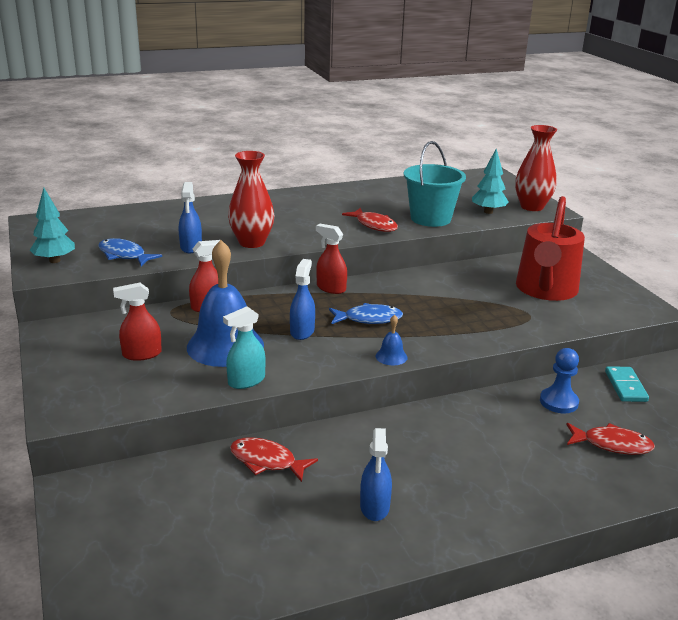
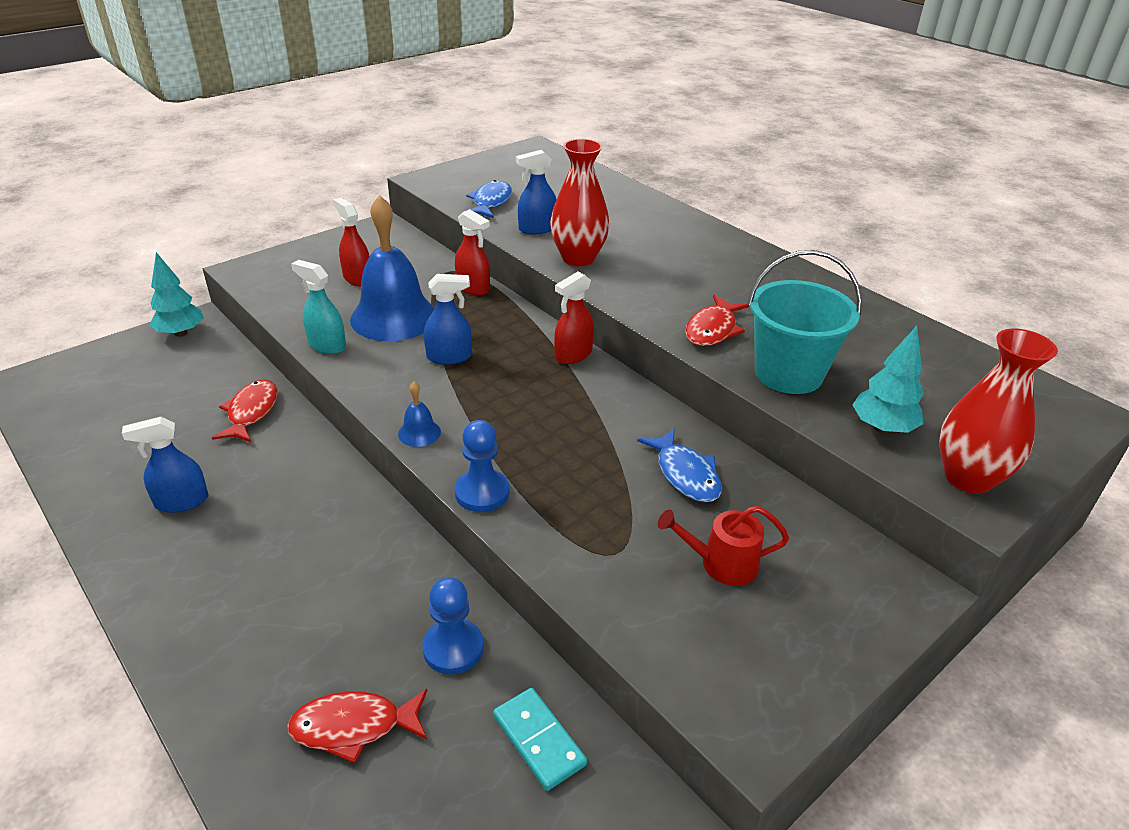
camera: 70 degrees right, 10 degrees up
turquoise tree [30,188,75,263] -> turquoise tree moved to [149,252,204,337]
red spray bottle [316,224,347,294] -> red spray bottle turned 150 degrees counterclockwise [554,271,594,364]
blue fish [329,303,403,324] -> blue fish moved to [637,428,722,503]
red watering can [516,196,585,301] -> red watering can [658,506,789,586], size x0.49
red fish [566,423,655,455] -> red fish turned 90 degrees clockwise [287,689,427,763]
turquoise domino [605,366,649,402] -> turquoise domino turned 75 degrees clockwise [493,688,587,791]
none -> blue pawn [455,420,510,512]

